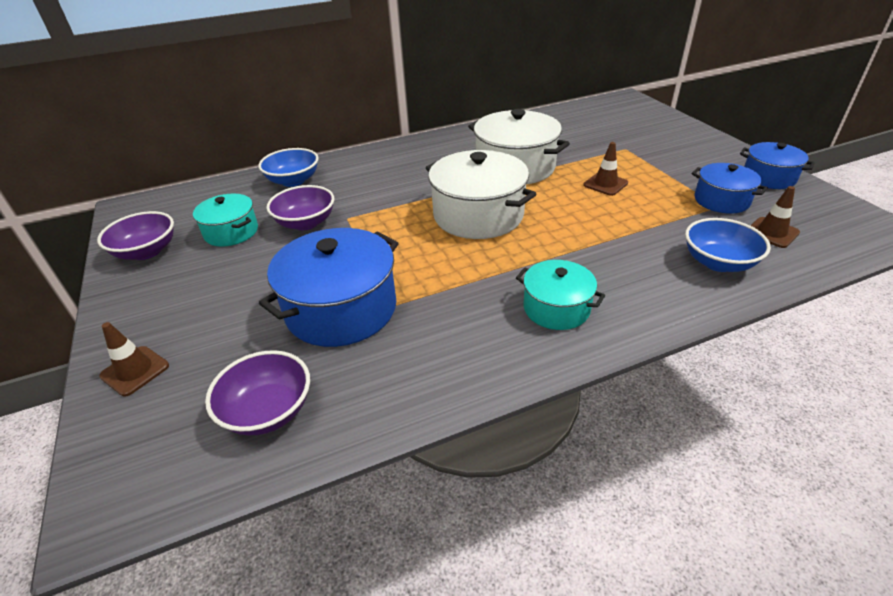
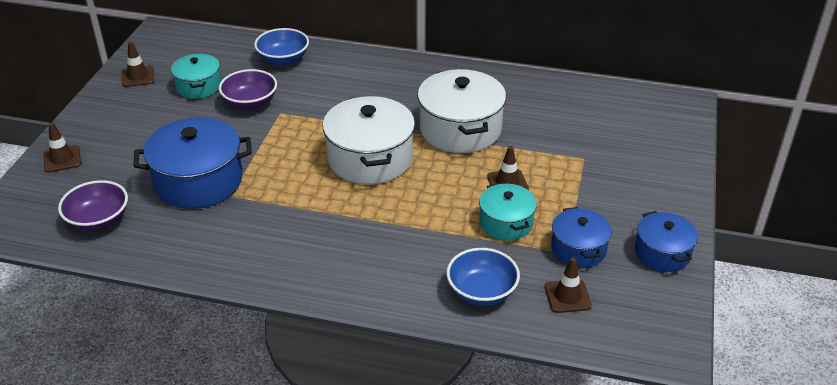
camera: 35 degrees right, 0 degrees up
purple bowl [97,211,174,260] -> brown traffic cone [122,42,154,87]
turquoise pot [516,260,605,330] -> turquoise pot moved to [479,183,537,241]

